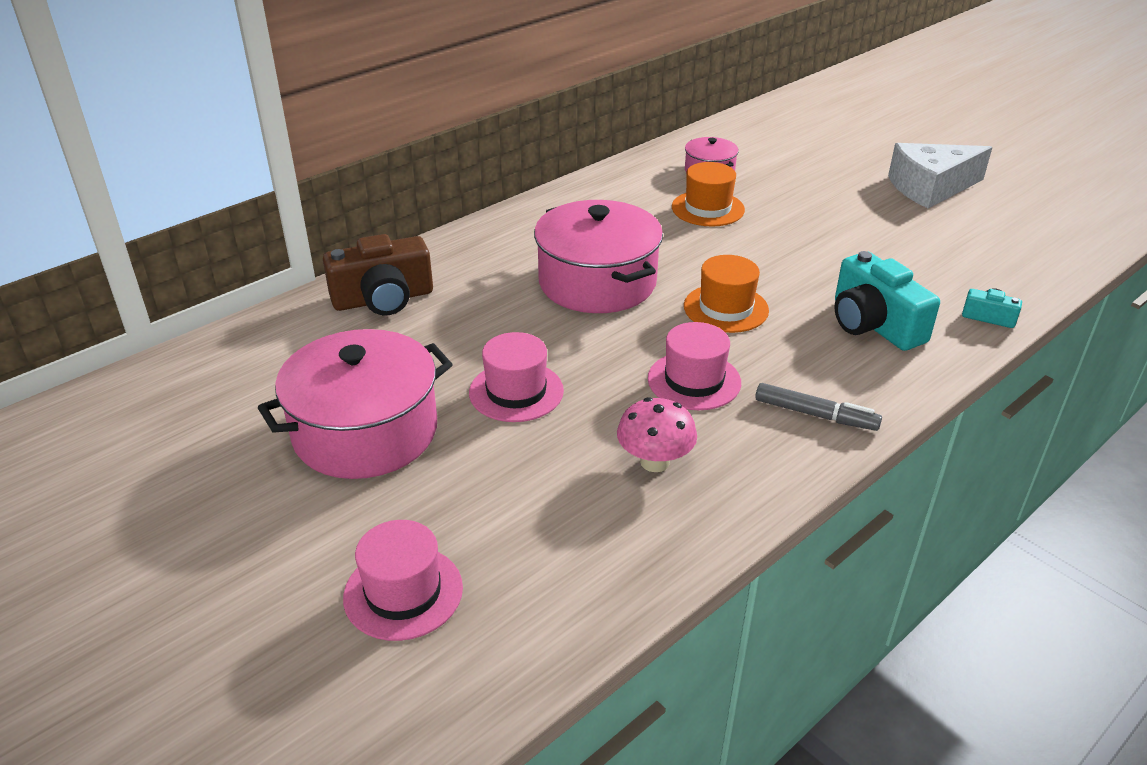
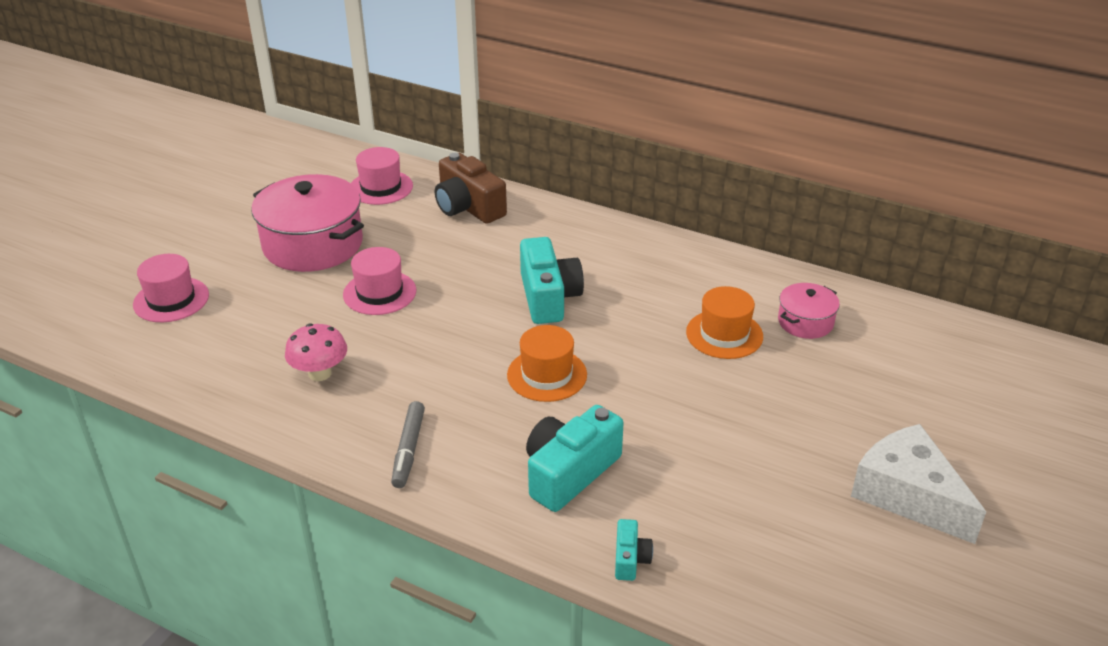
camera: 70 degrees right, 0 degrees up
pink pot [534,200,663,313] -> turquoise camera [520,237,584,324]
pink hat [648,322,741,410] -> pink hat moved to [351,147,413,205]

